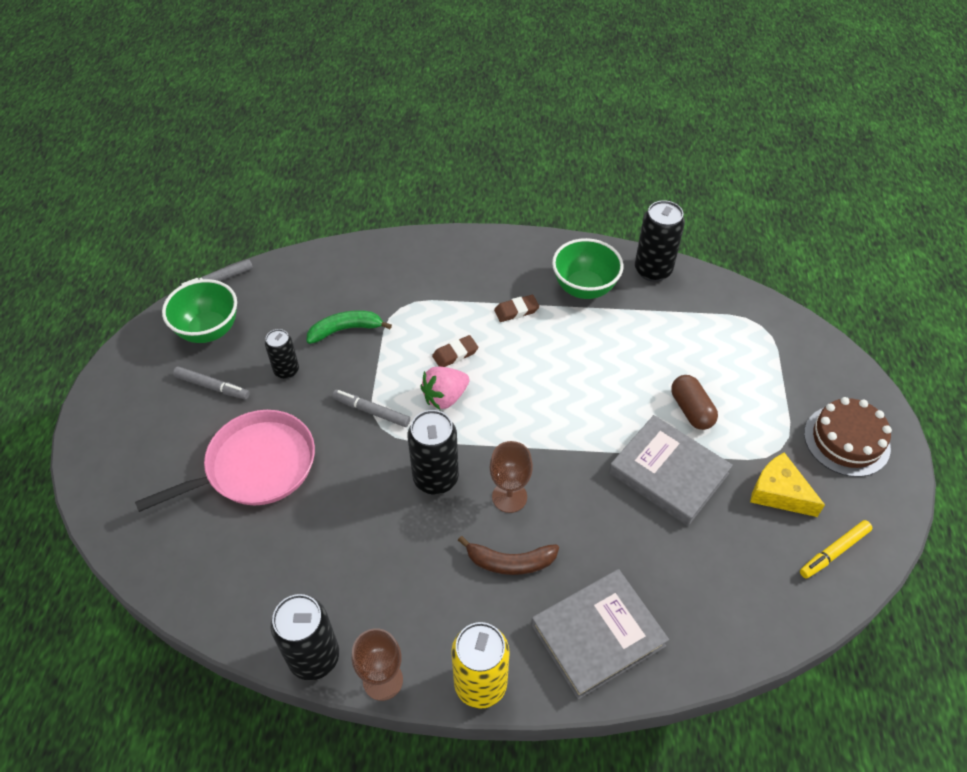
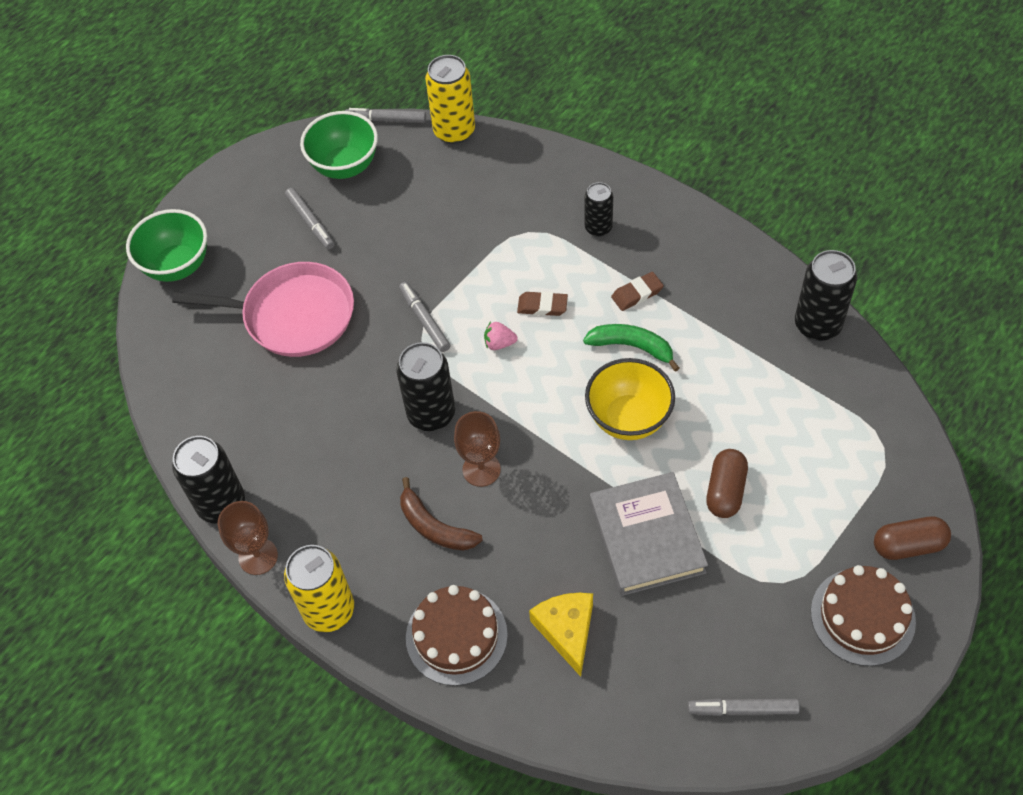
camera: 40 degrees right, 5 degrees up
black can [265,329,299,379] -> black can moved to [585,182,613,237]
green banana [306,310,392,344] -> green banana moved to [583,324,679,372]
pink strawberry [420,367,470,410] -> pink strawberry [484,322,518,350], size x0.60
brown eraser [494,295,539,322] -> brown eraser turned 45 degrees counterclockwise [611,272,664,311]
grey book [531,569,669,700] -> brown cake [406,585,508,686]
green bowl [552,238,624,299] -> green bowl moved to [126,209,207,282]
yellow cheese [750,452,825,517] -> yellow cheese moved to [529,593,593,677]
yellow marker [800,520,872,579] -> grey marker [688,698,800,716]
none -> yellow can [425,55,475,144]
none -> yellow bowl [585,358,675,440]
none -> brown capsule [874,517,951,560]

